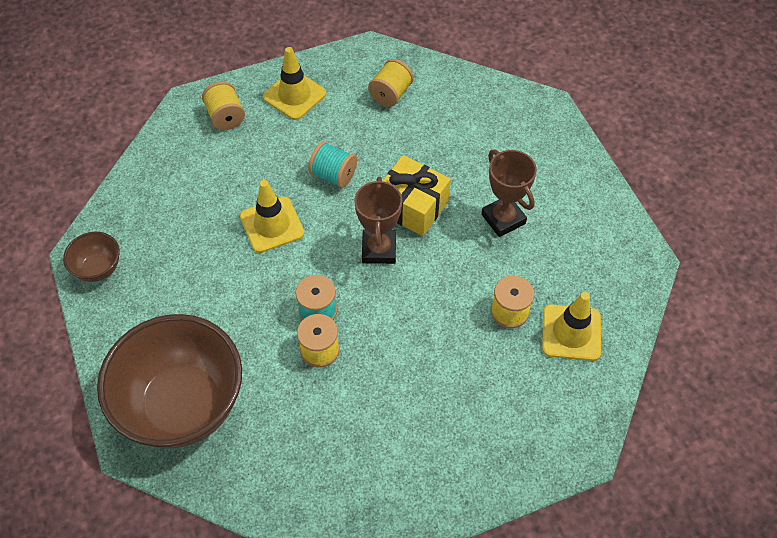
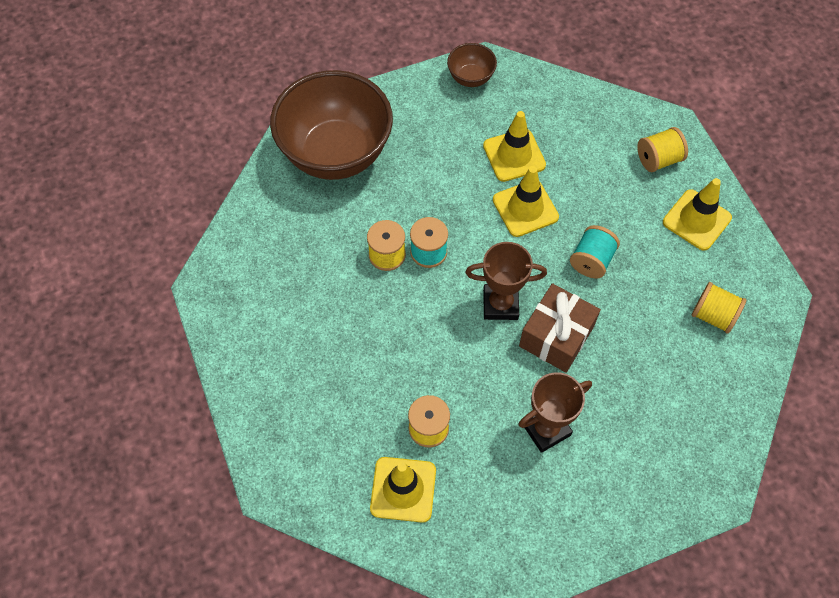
camera: 90 degrees right, 5 degrees up
yellow gift [383,155,451,236] -> brown gift [519,283,601,373]
none -> yellow traffic cone [483,111,546,182]

